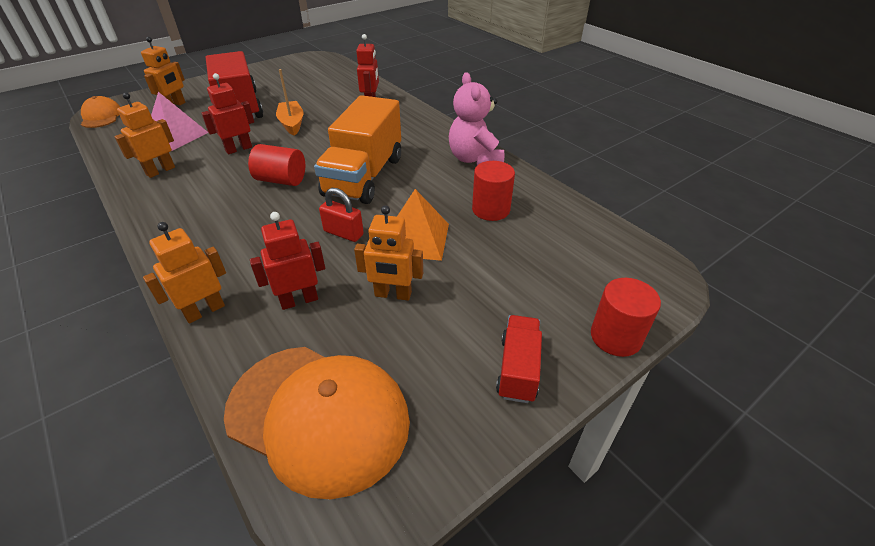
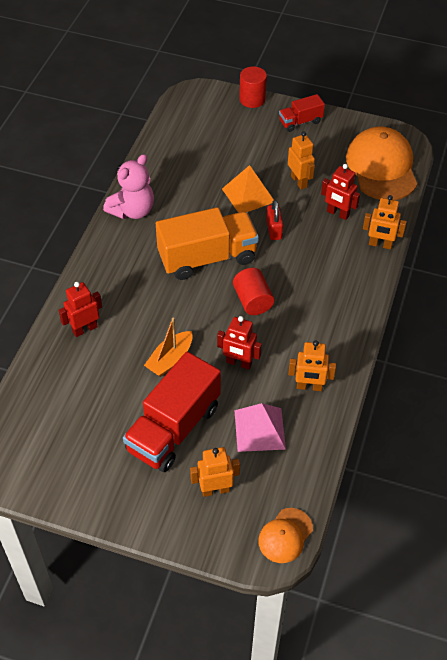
camera: 125 degrees left, 10 degrees up
red cylinder [472,161,515,221] -> none

